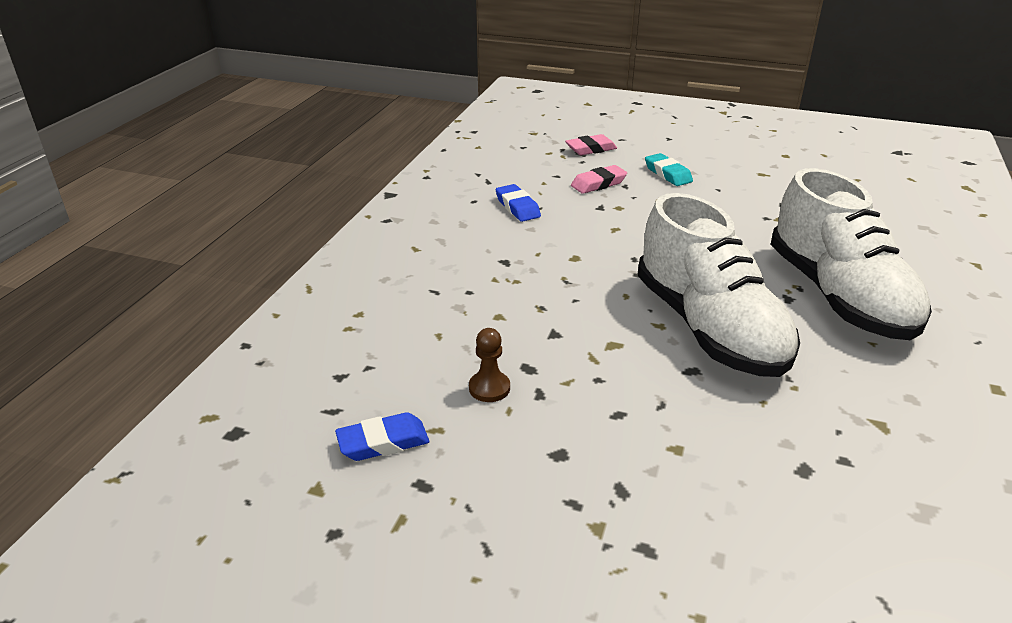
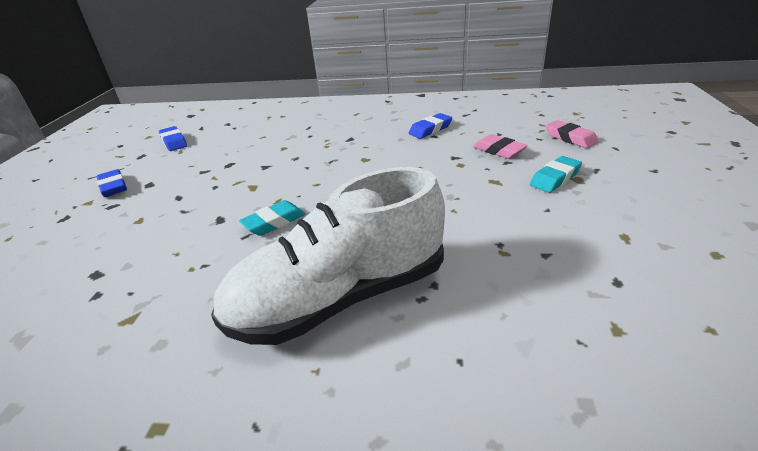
camera: 80 degrees right, 0 degrees up
brown pawn [469,328,510,402] -> none
white shoe [637,193,800,377] -> turquoise eraser [239,200,306,236]
none -> blue eraser [97,169,127,197]

